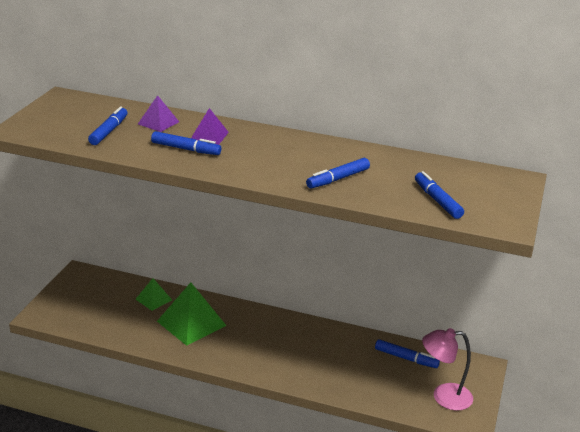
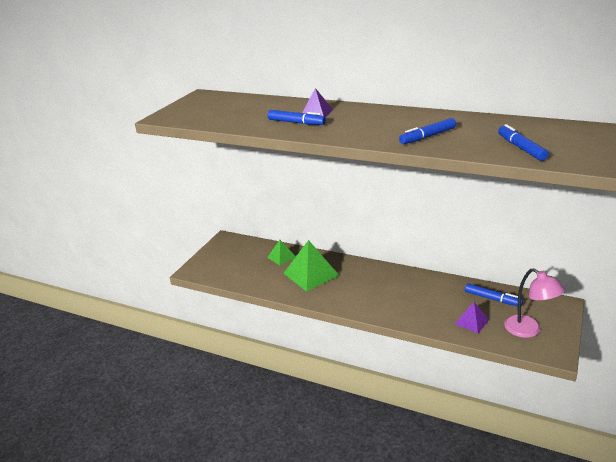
camera: 10 degrees right, 0 degrees up
blue marker [88,107,128,145] -> none
purple pyramid [138,95,179,132] -> purple pyramid moved to [455,302,489,333]
pink lamp [422,328,473,411] -> pink lamp turned 135 degrees counterclockwise [504,268,565,338]

